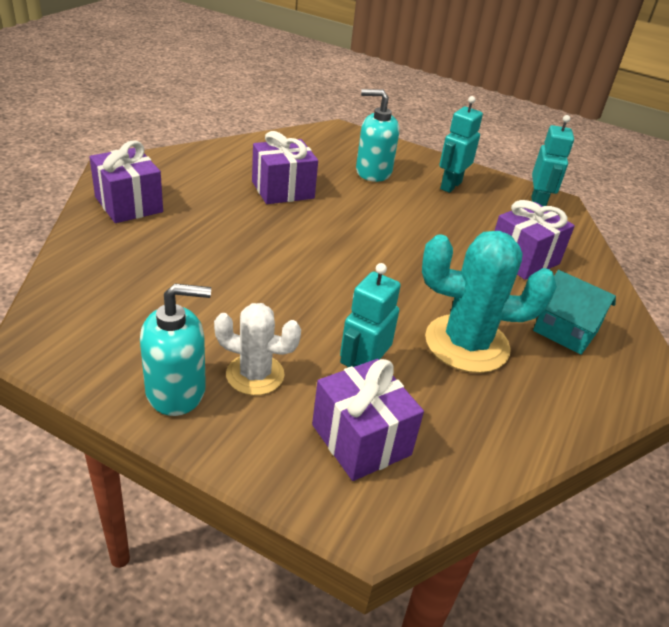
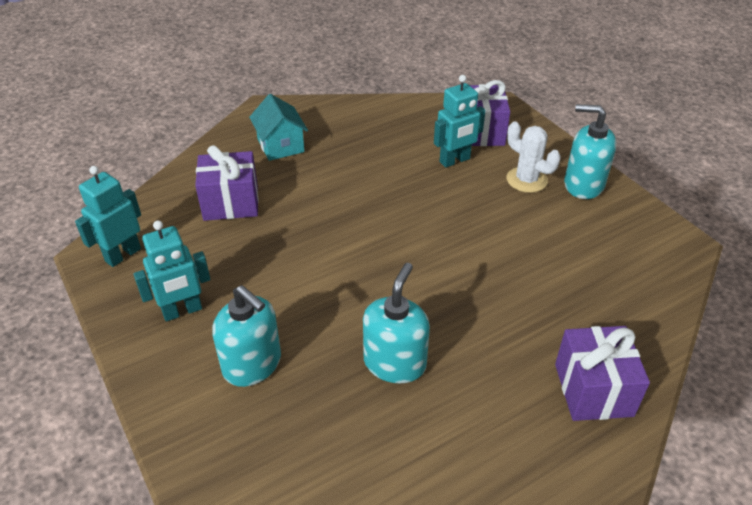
camera: 145 degrees left, 5 degrees up
purple gift [252,131,318,204] -> turquoise soap dispenser [363,263,430,383]
turquoise cactus [422,231,557,373] -> none

